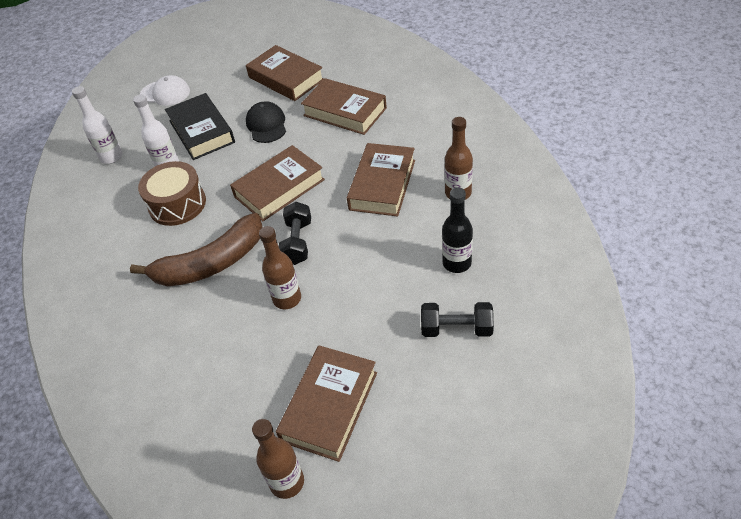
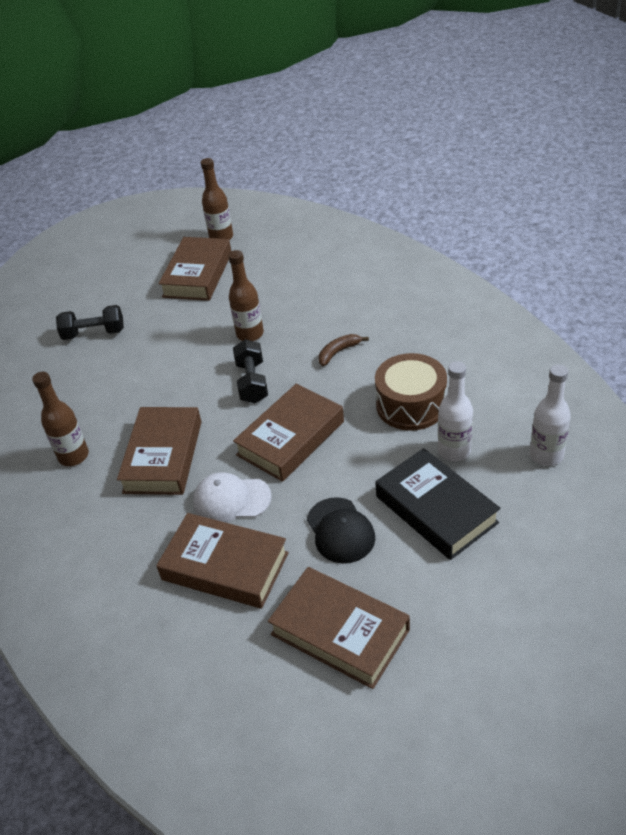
camera: 170 degrees right, 5 degrees down
brown banana [130,213,263,286] -> brown banana [319,334,369,366], size x0.42
white cap [140,75,190,106] -> white cap moved to [193,472,272,522]
black bottle [442,187,473,273] -> none

